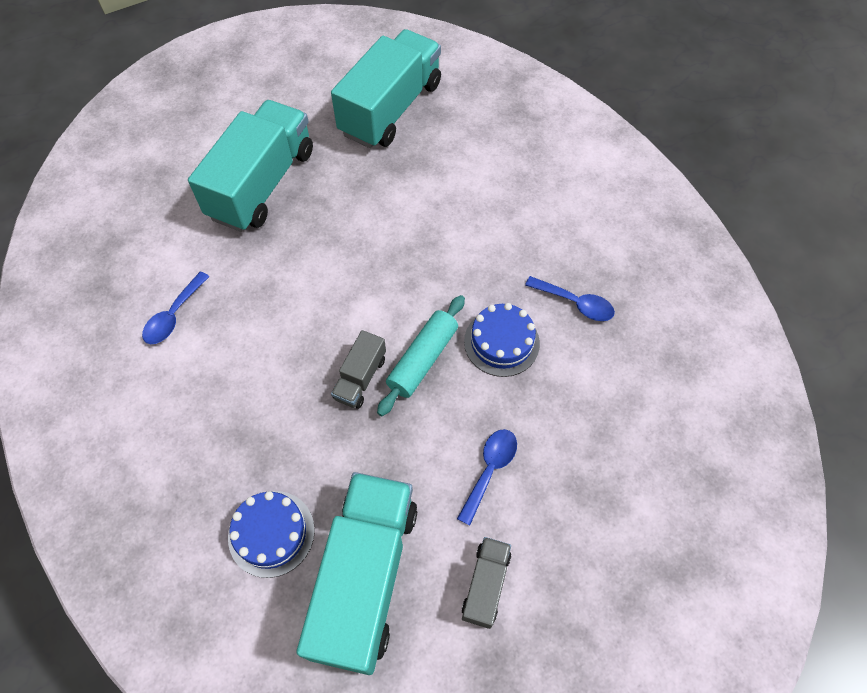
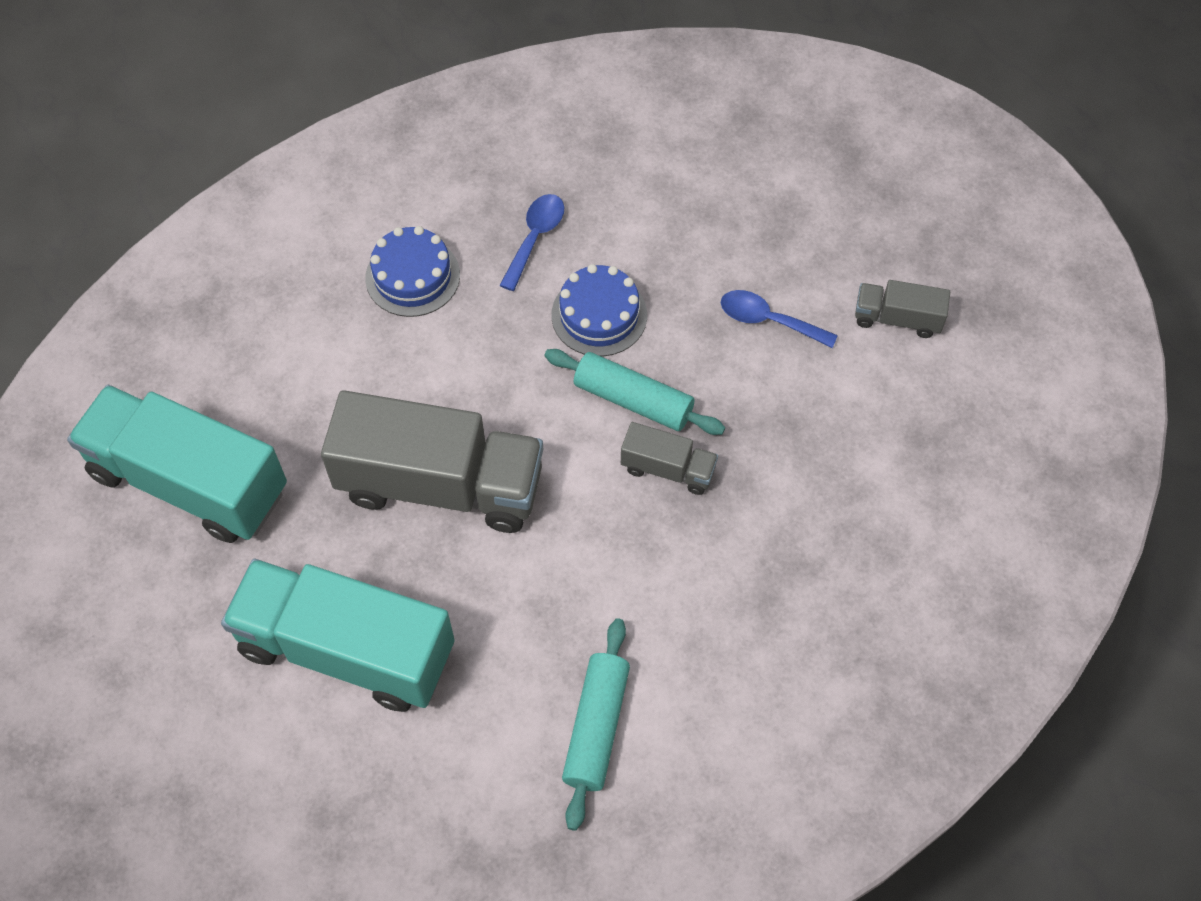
camera: 95 degrees left, 0 degrees up
blue spoon [142,271,210,344] -> turquoise rolling pin [562,618,630,831]
blue cake [228,491,315,578] -> blue cake moved to [365,226,460,317]
turquoise truck [297,472,417,675] -> none
none -> grey truck [321,390,543,533]

